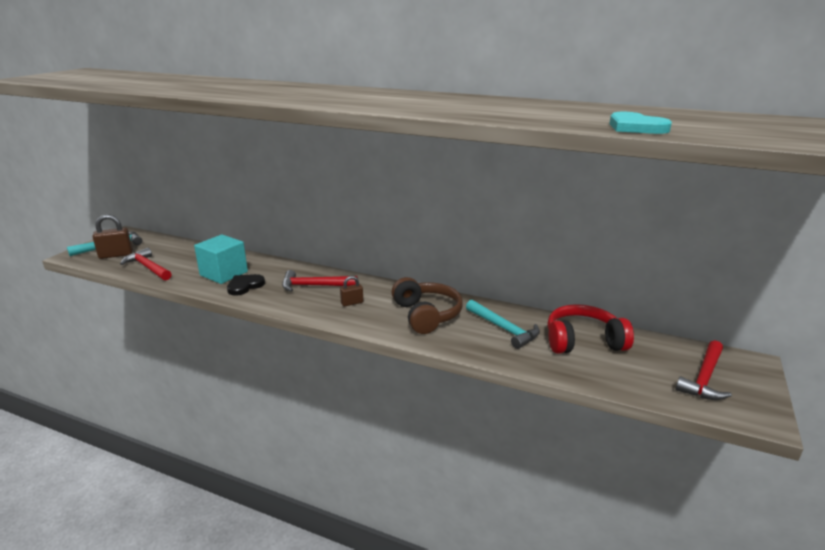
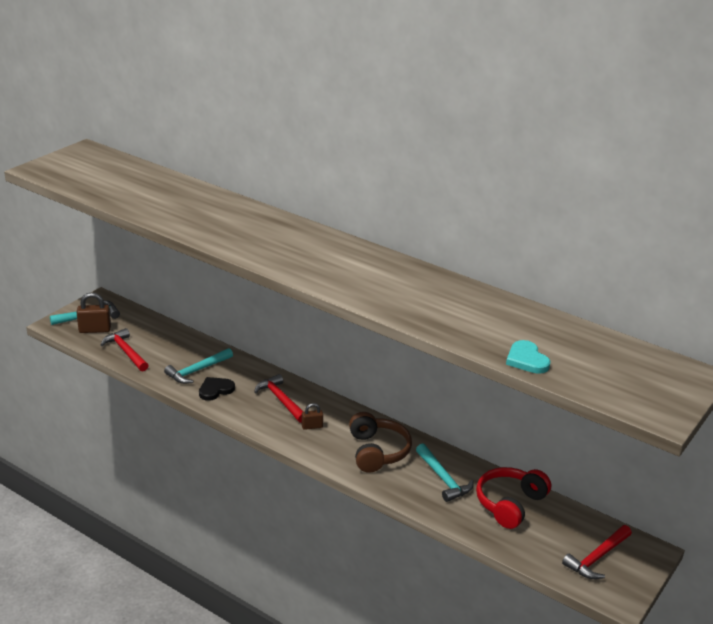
camera: 10 degrees right, 5 degrees up
turquoise cube [194,234,248,284] -> turquoise hammer [164,348,233,384]
red hammer [282,270,358,292] -> red hammer turned 45 degrees clockwise [254,374,304,423]
red headphones [547,304,634,354] -> red headphones turned 60 degrees counterclockwise [476,467,551,529]

